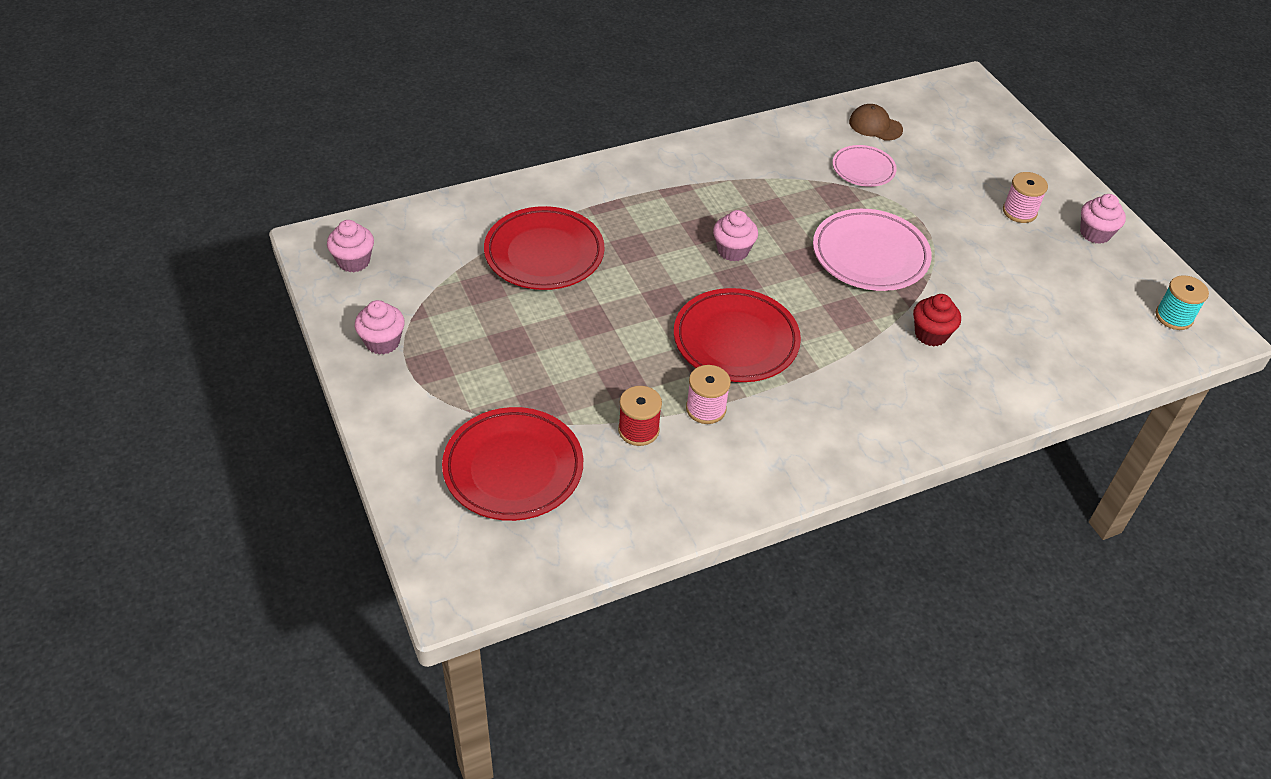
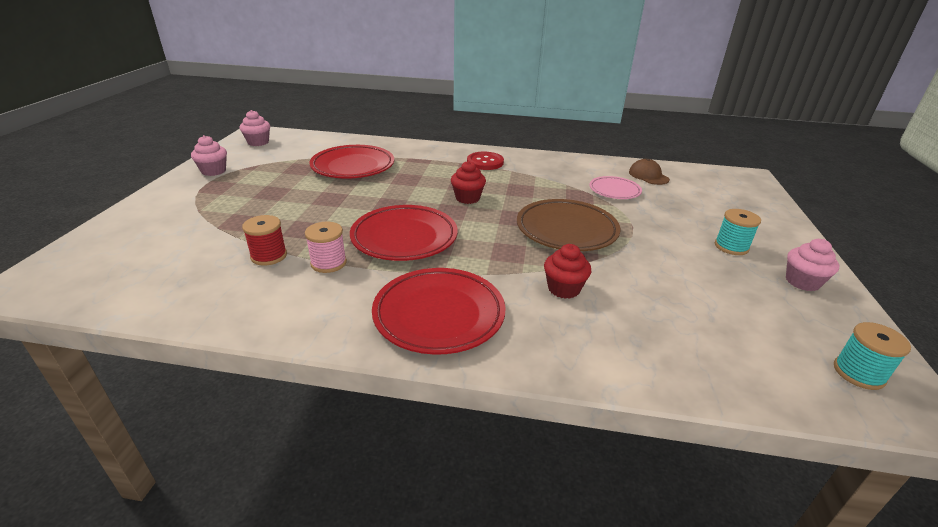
camera: 35 degrees right, 15 degrees down
red plate [442,407,583,521] -> red plate moved to [372,268,506,355]
pink cupcake [713,210,758,262] -> red cupcake [451,161,486,204]
pink plate [813,209,932,291] -> brown plate [517,199,620,251]
pink spool [1003,172,1048,223] -> turquoise spool [715,209,761,255]
none -> red button [467,152,504,170]

